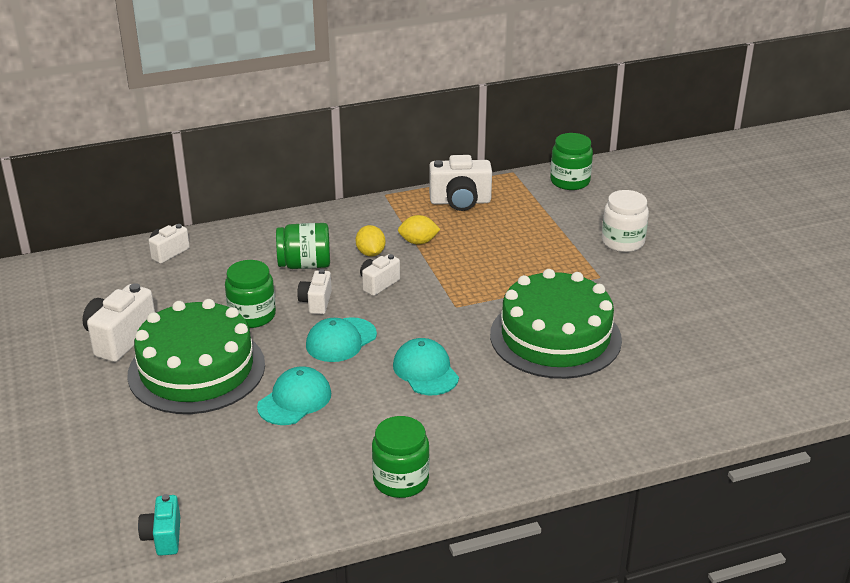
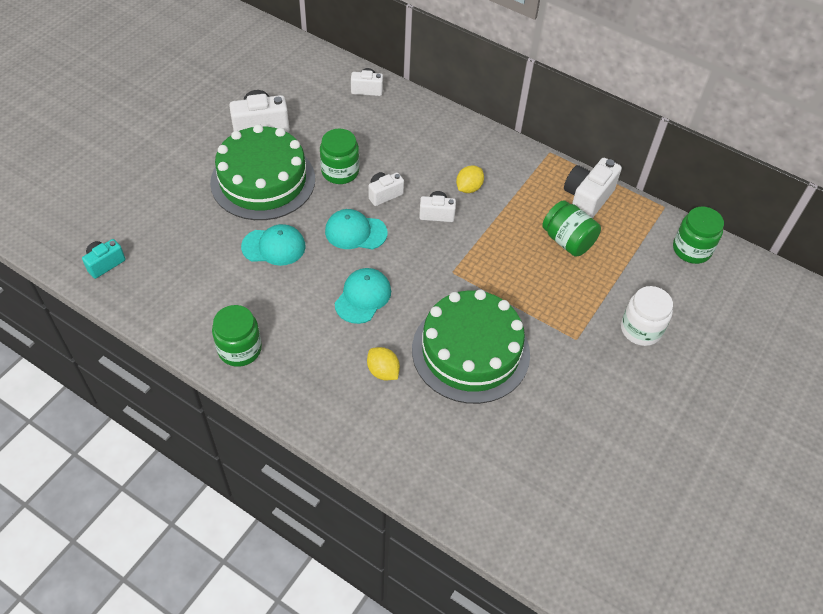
camera: 50 degrees right, 20 degrees up
green jar [276,223,330,269] -> green jar moved to [542,200,601,256]
yellow lemon [398,215,440,245] -> yellow lemon moved to [367,347,400,380]
white camera [429,155,492,211] -> white camera turned 75 degrees clockwise [564,158,622,218]

